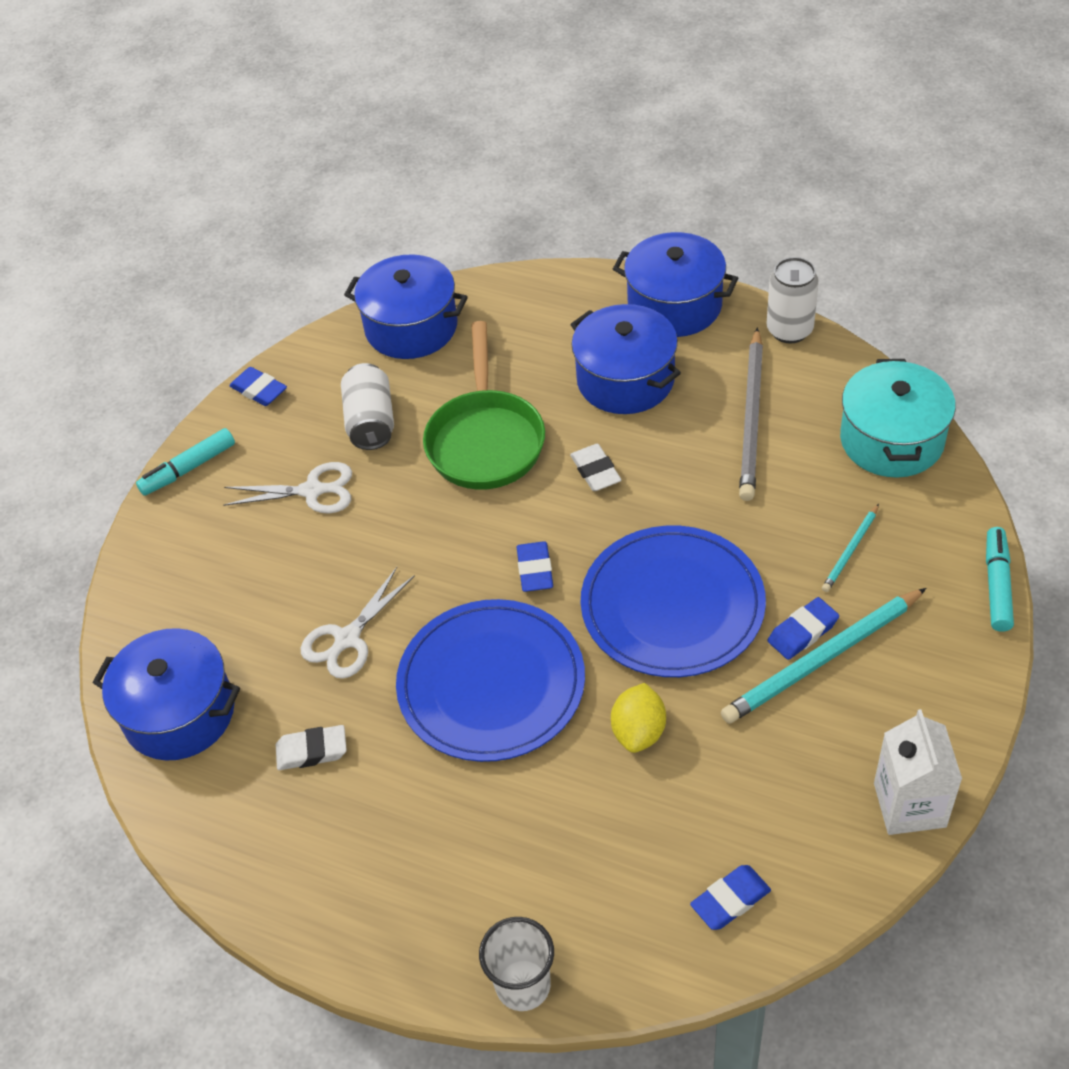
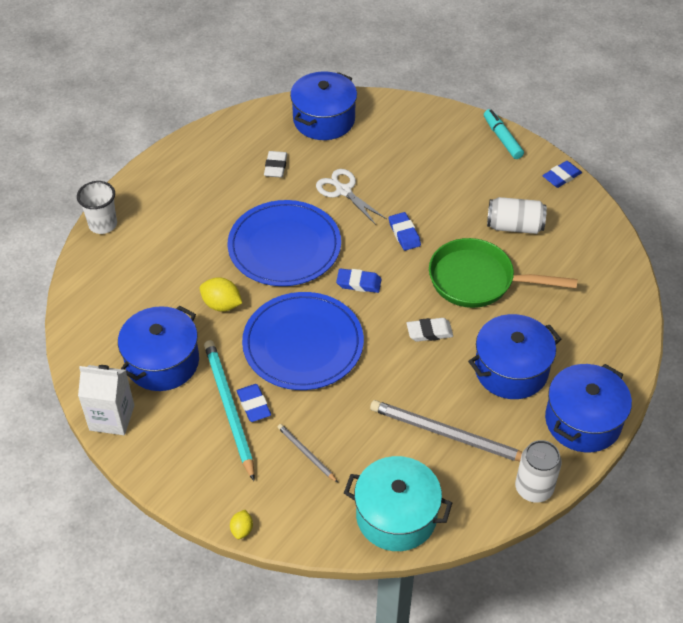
camera: 100 degrees right, 0 degrees up
white scissors [223,462,352,514] -> none
blue pot [344,254,468,359] -> blue pot moved to [118,306,199,391]
blue eraser [690,865,771,930] -> blue eraser moved to [389,212,421,251]
turquoise pencil [822,504,879,592] -> grey pencil [278,424,338,483]
turquoise marker [986,527,1014,632] -> yellow lemon [230,510,253,539]

